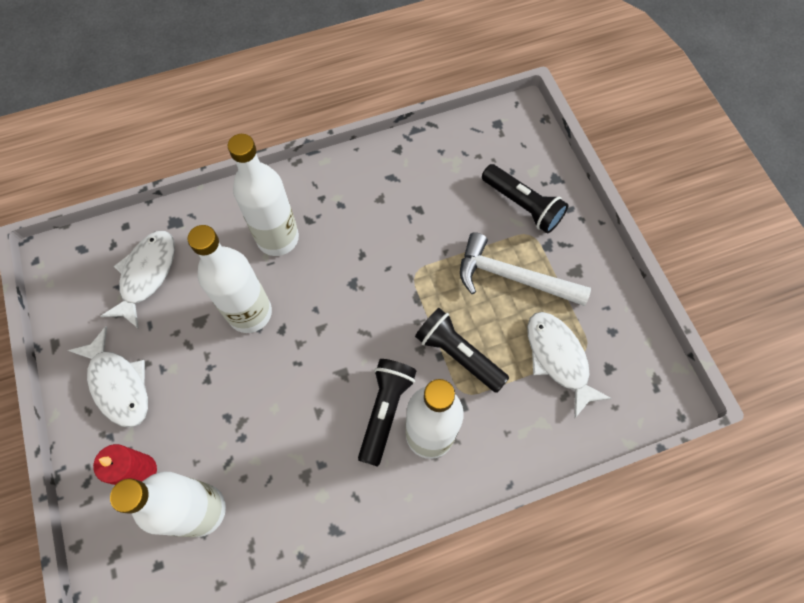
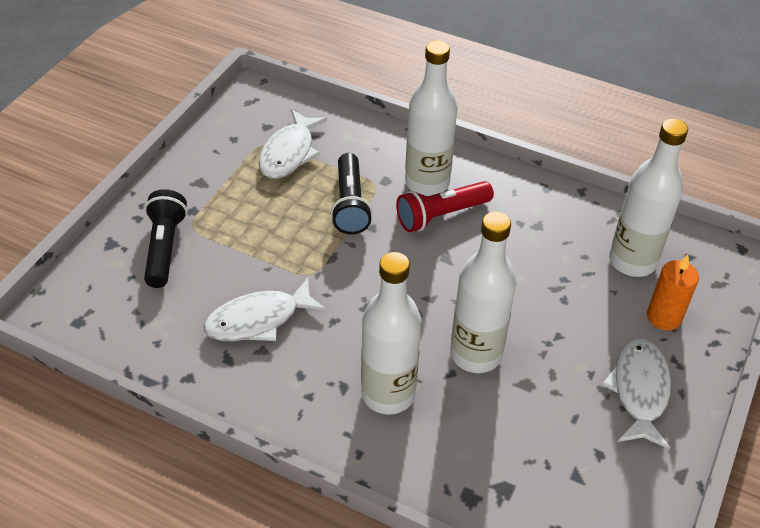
camera: 135 degrees left, 20 degrees down
red candle [93,444,157,485] -> orange candle [647,254,699,331]
white fish [100,231,175,329] -> white fish moved to [204,278,327,341]
black flashlight [358,359,417,467] -> red flashlight [396,181,494,232]
white hammer [460,232,591,306] -> none

